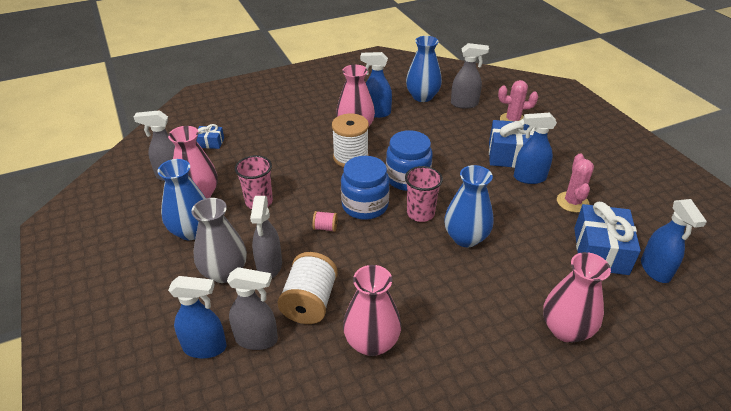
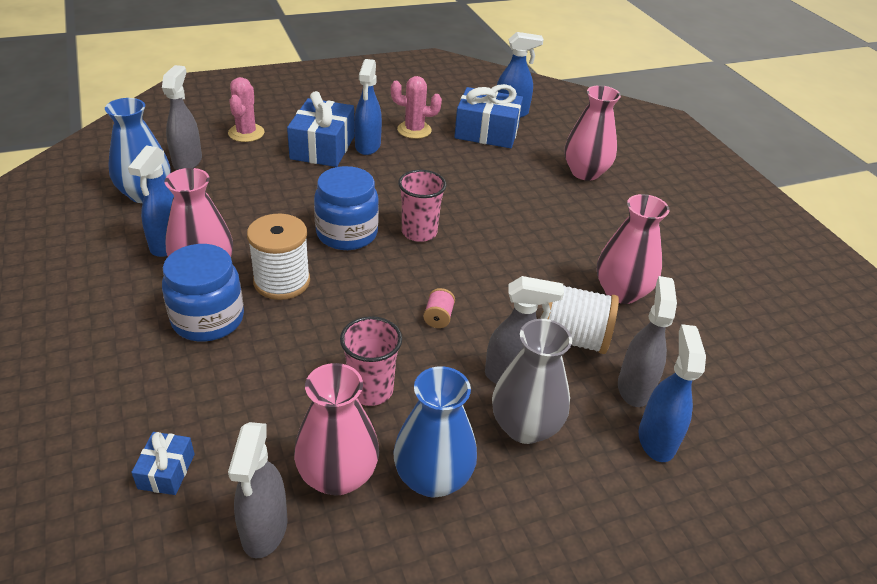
camera: 90 degrees left, 0 degrees up
blue jar [341,156,390,220] -> blue jar moved to [162,244,244,341]
blue vase [444,165,493,247] -> none

